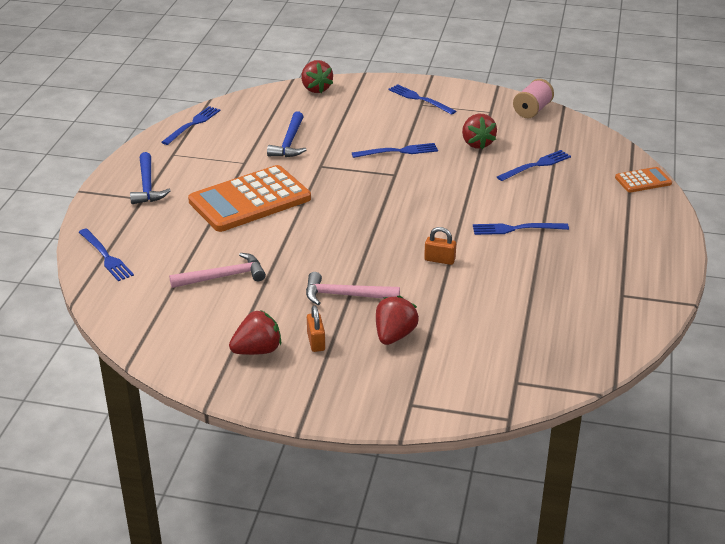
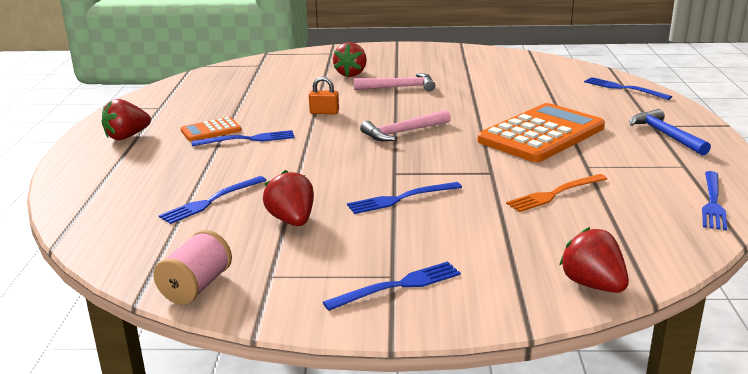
camera: 170 degrees right, 10 degrees down
pink hammer [169,253,266,288] -> pink hammer moved to [360,110,451,141]
red strawberry [229,310,281,355] -> red strawberry moved to [102,99,151,140]
blue hammer [267,111,306,157] -> orange fork [506,174,607,212]
orange padlock [307,305,325,352] -> none
blue fork [388,84,456,115] -> blue fork turned 60 degrees counterclockwise [323,261,461,311]
orange calculator [615,167,672,192] -> orange calculator moved to [180,117,242,142]

